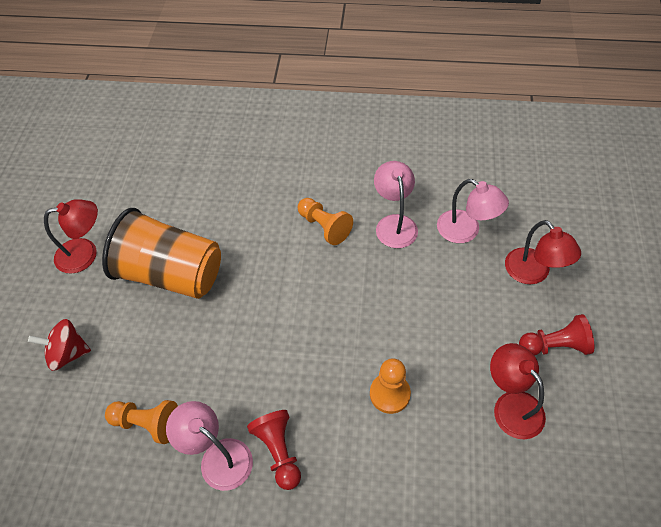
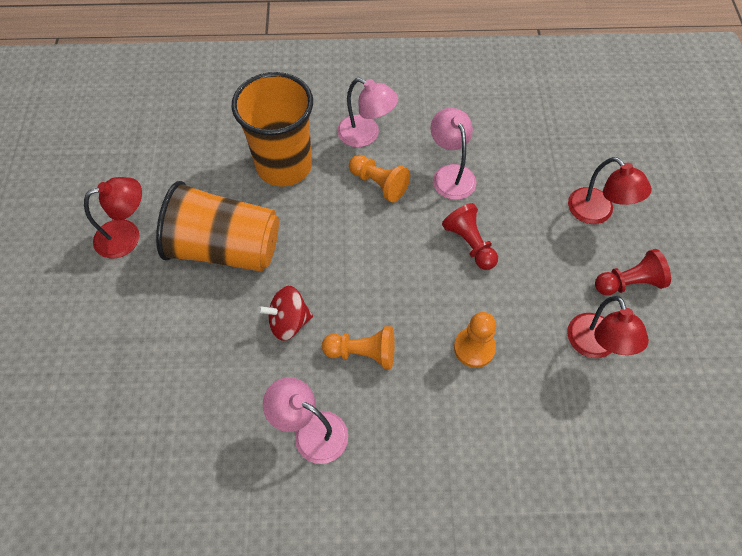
camera: 10 degrees left, 5 degrees up
red spinning top [28,319,91,371] -> red spinning top moved to [257,286,313,341]
orange pawn [105,400,178,444] -> orange pawn moved to [322,326,395,369]
red pawn [247,410,301,490] -> red pawn moved to [442,203,498,270]
pink lamp [437,179,509,243] -> pink lamp moved to [337,78,398,147]
red lamp [490,343,546,439] -> red lamp turned 150 degrees counterclockwise [567,296,649,358]
none -> orange cup [232,72,313,187]

